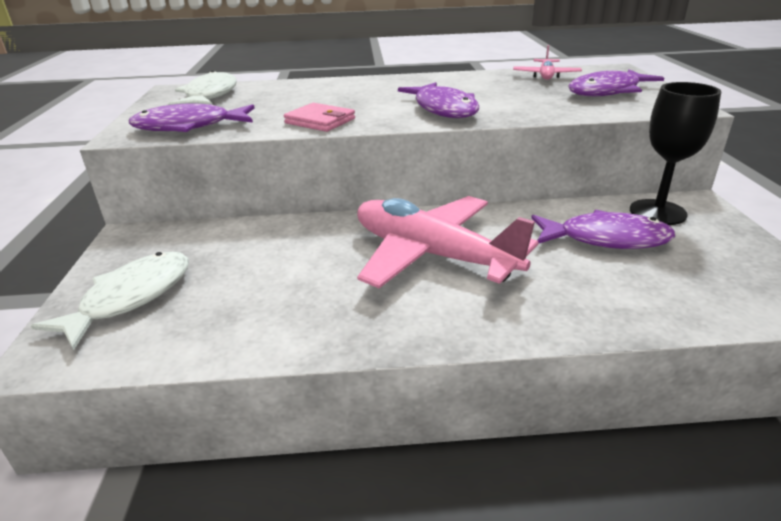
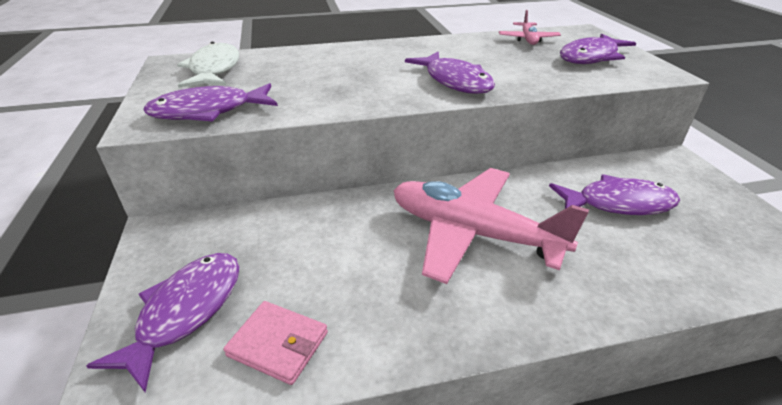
camera: 10 degrees left, 5 degrees up
white fish [31,252,189,350] -> purple fish [86,253,239,392]
pink wallet [284,103,355,132] -> pink wallet moved to [223,301,328,385]
black goblet [630,82,721,225] -> none

